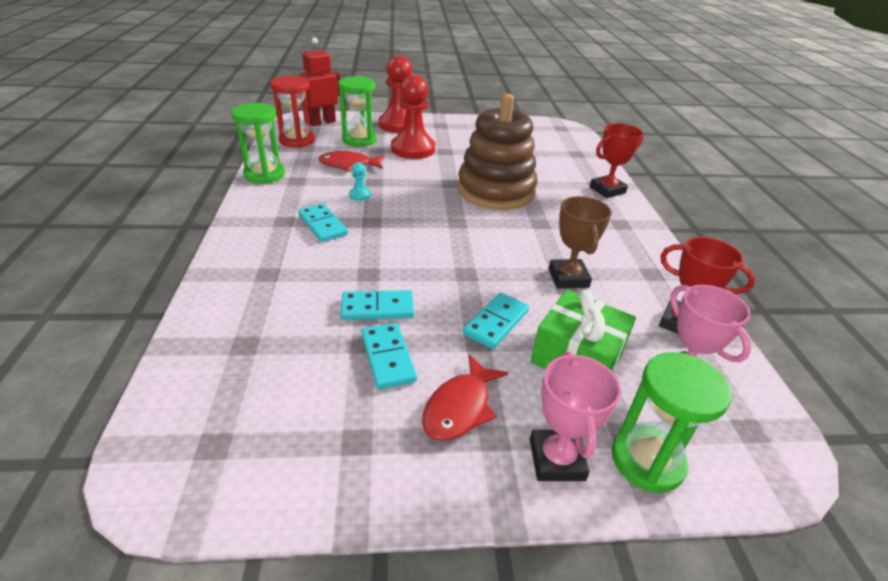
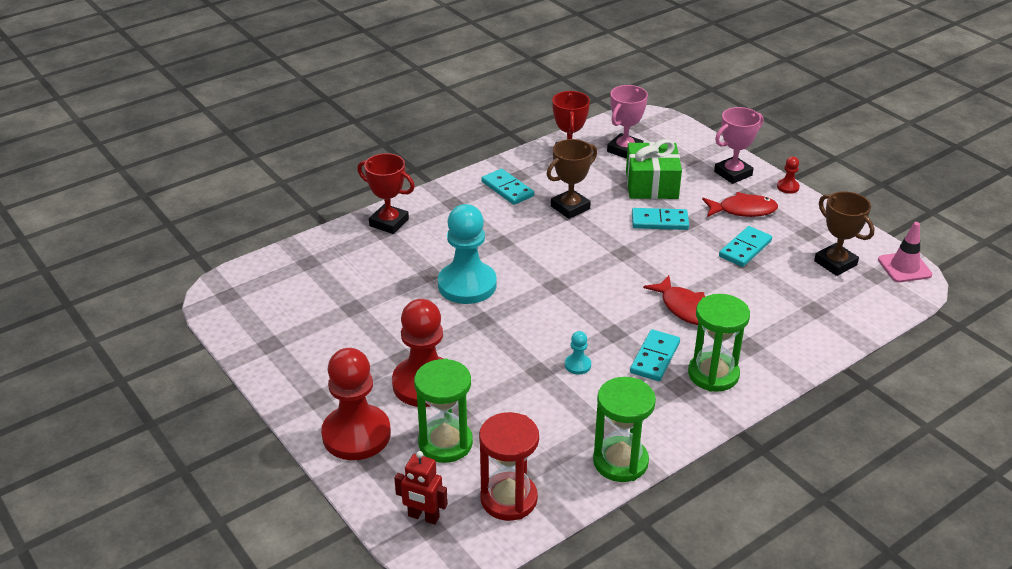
camera: 120 degrees left, 0 degrees up
red robot [300,37,340,126] -> red robot [394,451,448,525], size x0.66
red fish [318,151,385,171] -> red fish moved to [643,275,705,325]
turquoise domino [340,290,414,320] -> turquoise domino moved to [482,169,534,205]
brown stacking toy [457,94,537,210] -> turquoise pawn [438,204,497,304]
green hourglass [612,352,731,493] -> green hourglass moved to [688,294,750,392]
none -> red pawn [777,157,800,194]
none -> brown trophy [814,191,875,276]
none -> pink traffic cone [878,222,932,282]

